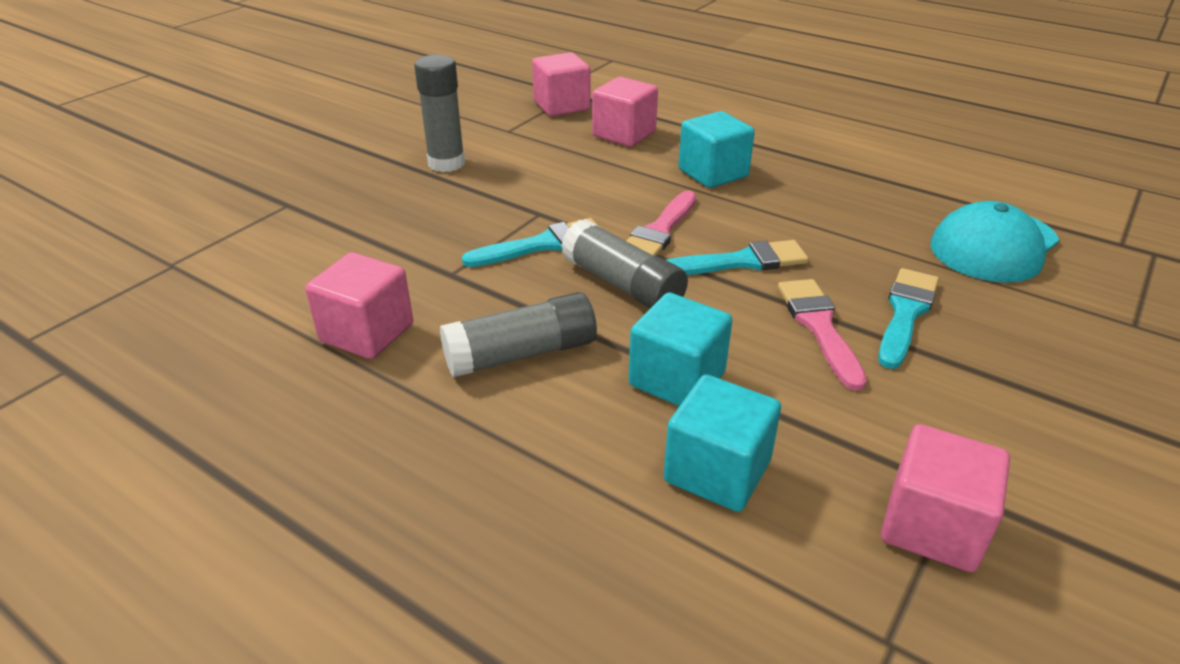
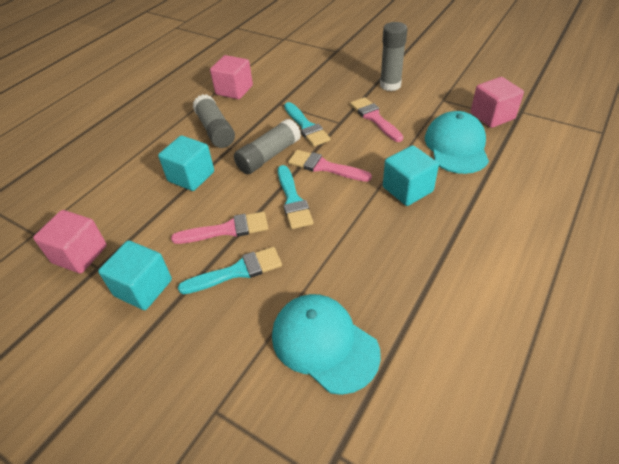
camera: 90 degrees right, 10 degrees up
pink cube [592,77,658,147] -> turquoise cap [425,111,489,174]
turquoise cube [664,375,781,512] -> turquoise cube moved to [98,240,172,310]
turquoise brush [878,268,939,369] -> turquoise brush turned 45 degrees counterclockwise [178,247,282,294]
none -> pink brush [350,97,403,142]

